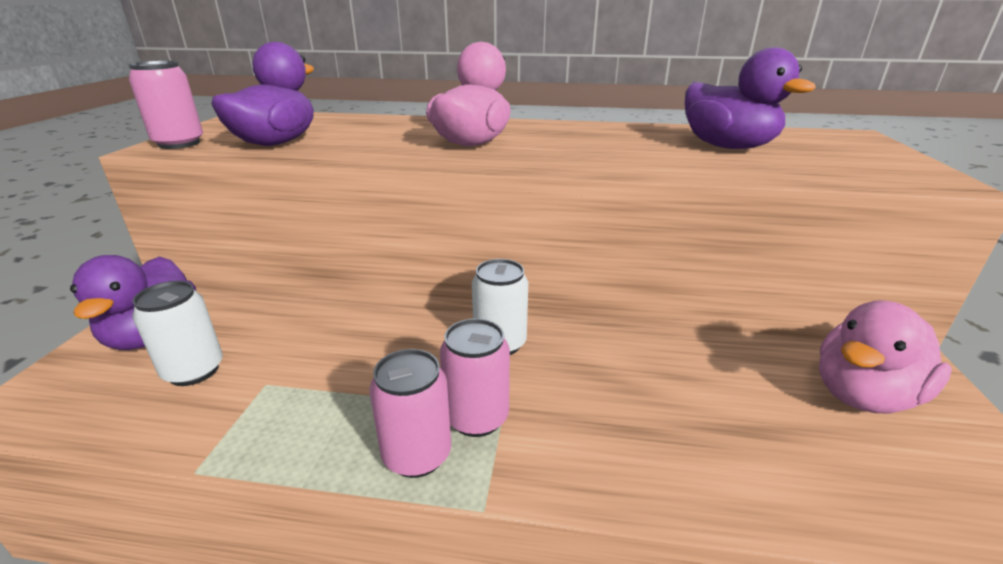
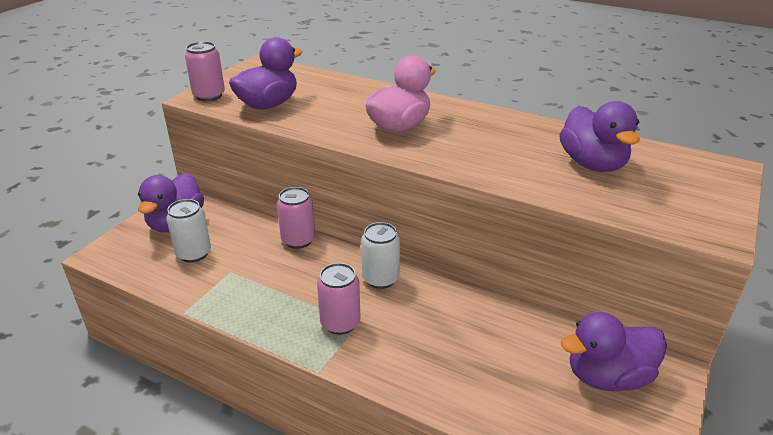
camera: 20 degrees right, 5 degrees up
pink can [369,349,451,478] -> pink can moved to [277,187,315,249]
pink duck [819,300,952,413] -> purple duck [561,312,667,391]

